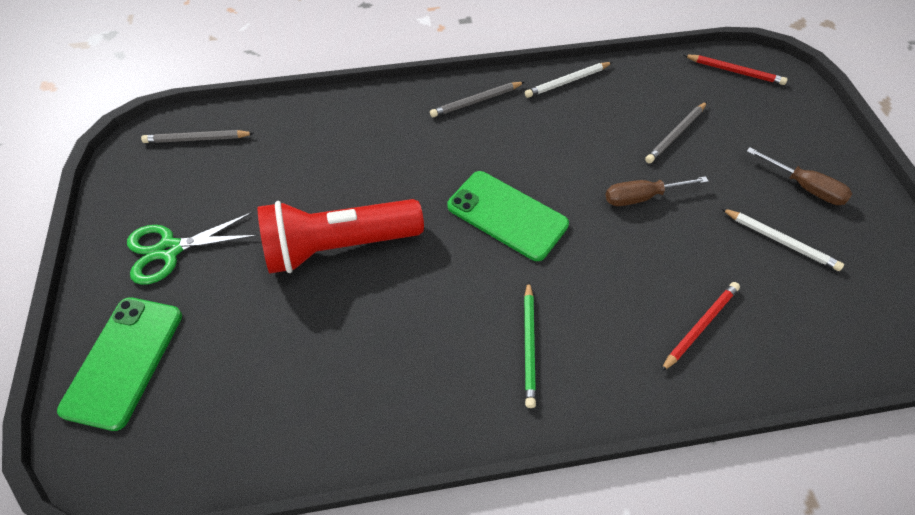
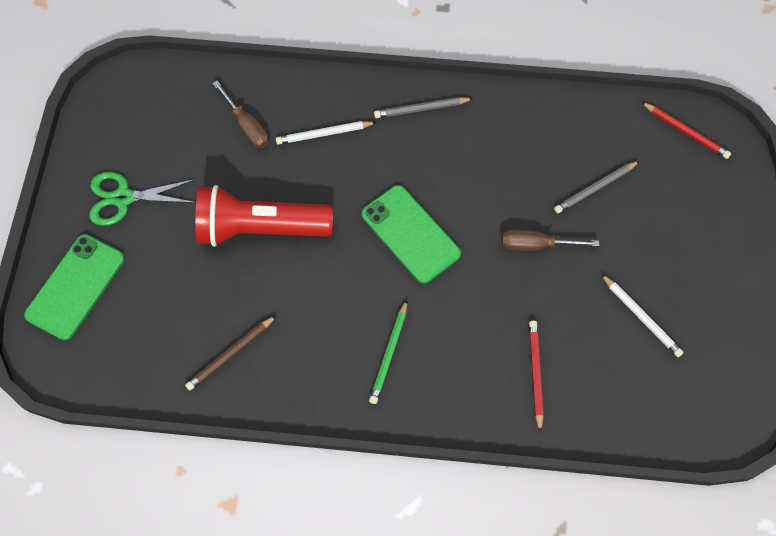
camera: 15 degrees right, 10 degrees up
grey pencil [141,130,254,143] -> none
white pencil [525,62,613,98] -> white pencil moved to [276,121,377,145]
red pencil [661,282,740,372] -> red pencil turned 60 degrees counterclockwise [529,321,544,433]
brown screwdriver [747,147,852,205] -> brown screwdriver moved to [213,80,269,148]
none -> brown pencil [185,315,277,391]

